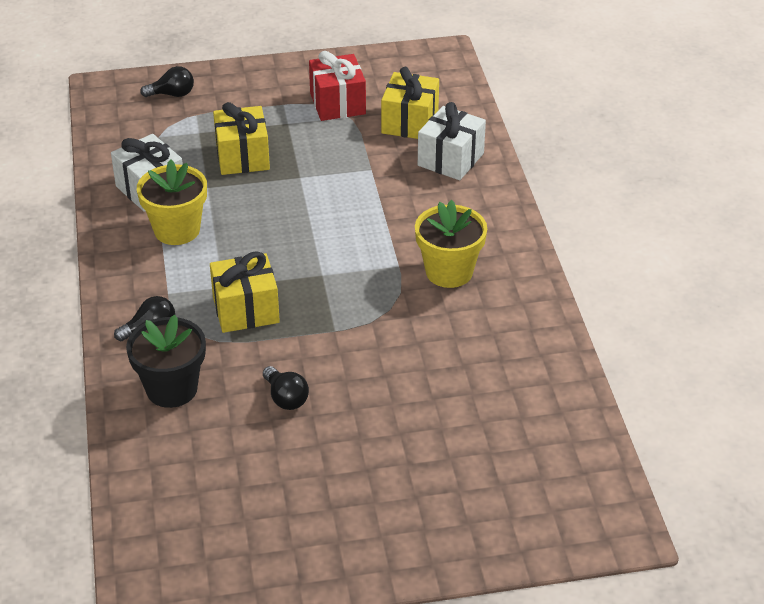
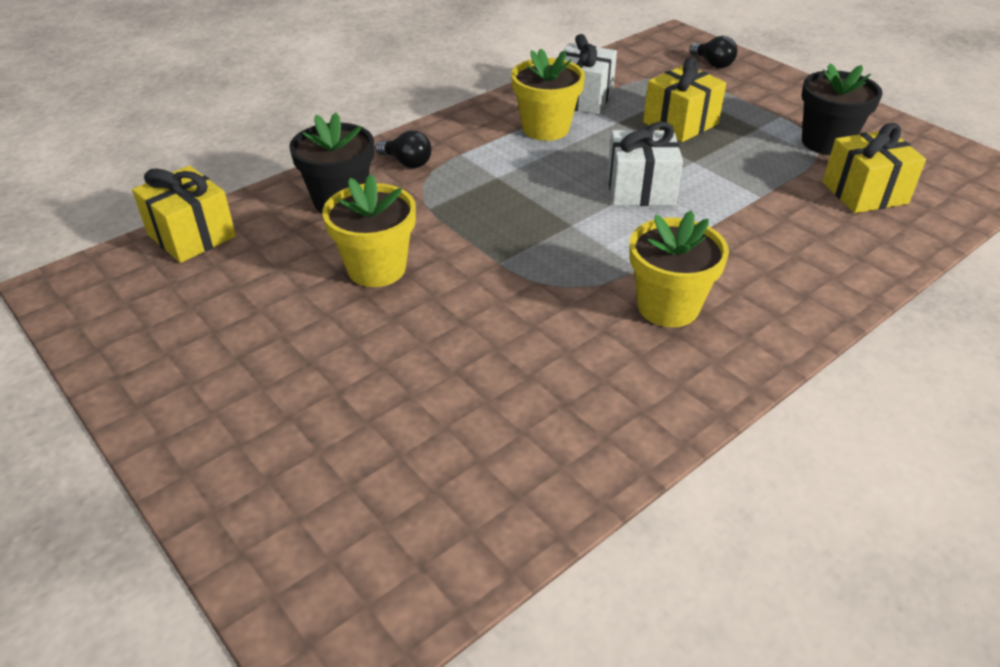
camera: 60 degrees right, 0 degrees up
yellow gift [210,251,280,333] -> yellow gift moved to [132,165,236,263]
black light bulb [263,366,309,410] -> yellow flower pot [323,174,416,287]
red gift [309,51,366,121] -> black flower pot [801,63,882,155]
white gift [418,102,486,180] -> white gift moved to [607,122,683,206]

